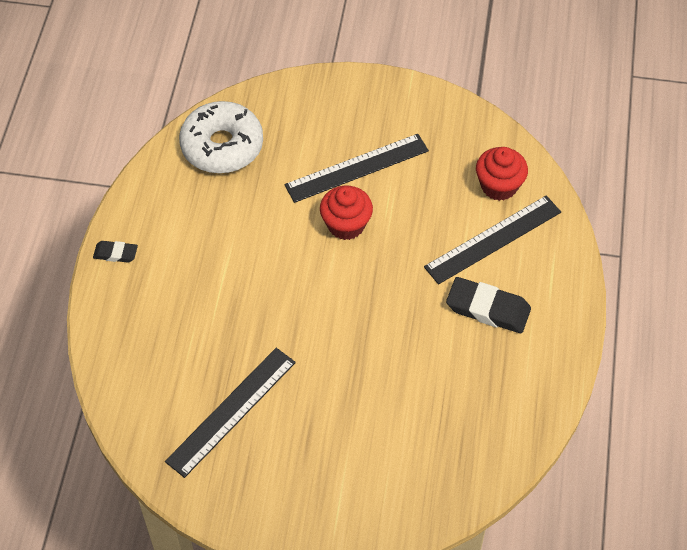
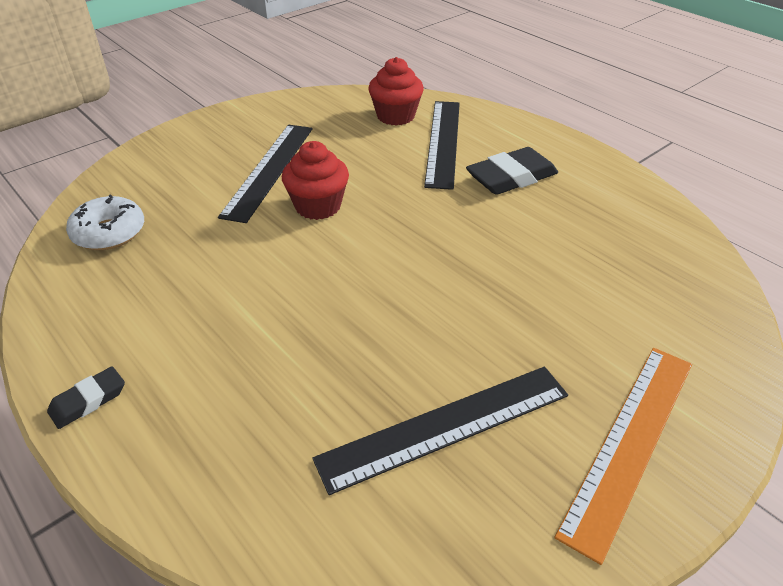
camera: 50 degrees left, 15 degrees down
black ruler [165,348,296,478] -> black ruler turned 75 degrees clockwise [313,367,568,495]
white donut [179,101,263,173] -> white donut [66,194,144,250], size x0.65
none -> orange ruler [554,348,692,565]

